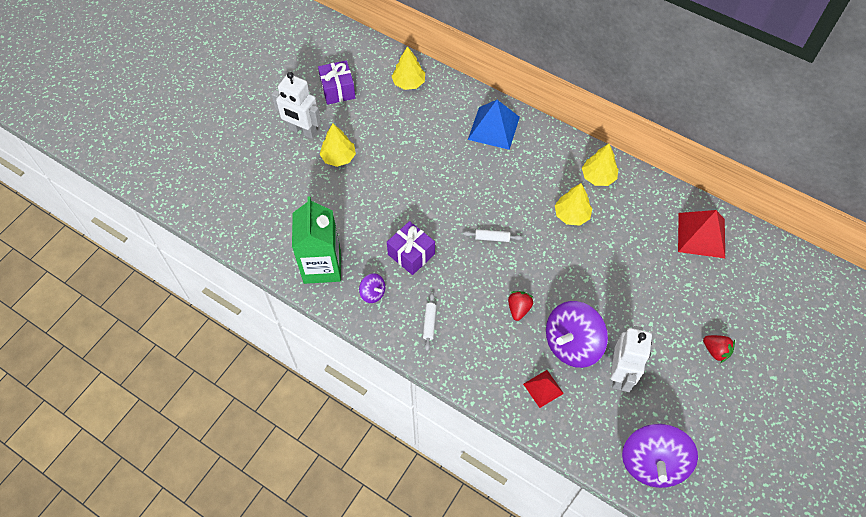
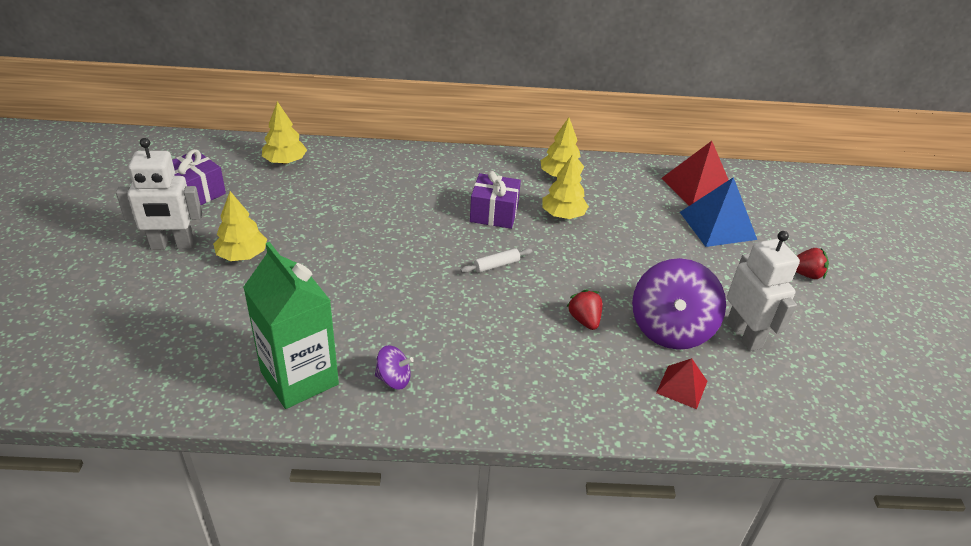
camera: 35 degrees left, 20 degrees down
purple gift [387,221,435,275] -> purple gift moved to [470,171,521,229]
white rolling pin [423,293,436,351] -> none
blue pyramid [468,100,520,150] -> blue pyramid moved to [680,177,757,247]
purple spinning top [622,423,698,488] -> none

